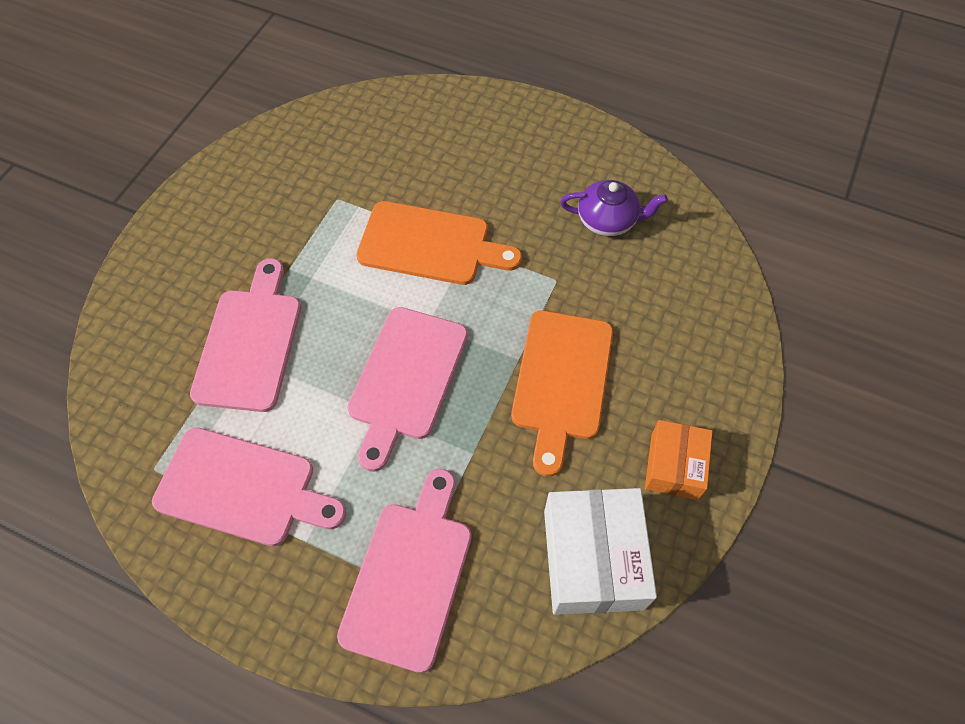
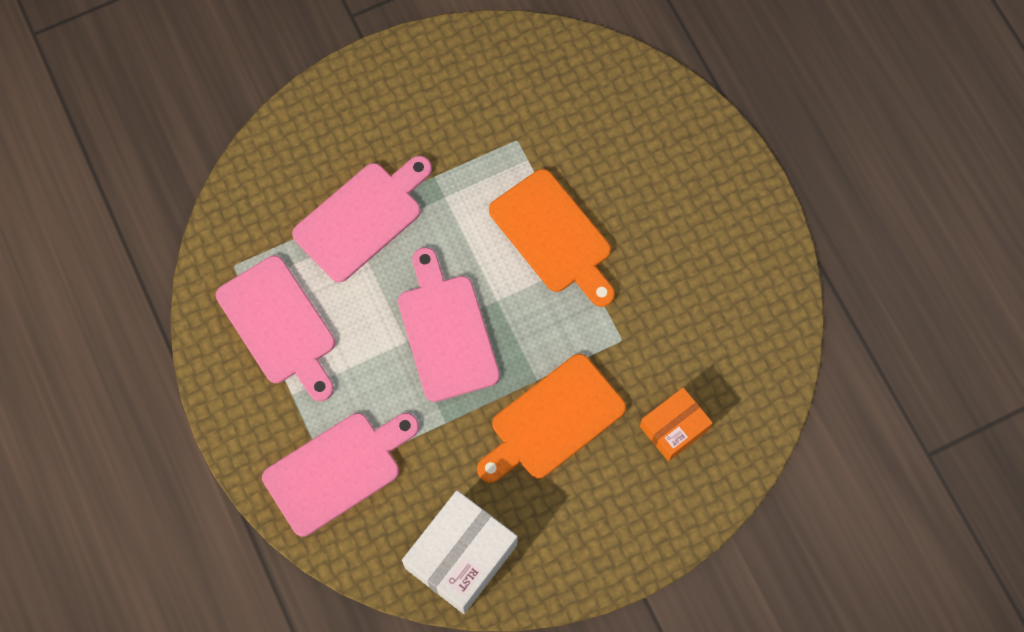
camera: 40 degrees right, 10 degrees up
pink cutting board [347,307,468,472] -> pink cutting board turned 105 degrees clockwise [398,247,500,402]
purple teapot [560,180,668,236] -> none
orange box [645,420,713,500] -> orange box moved to [640,387,713,461]

